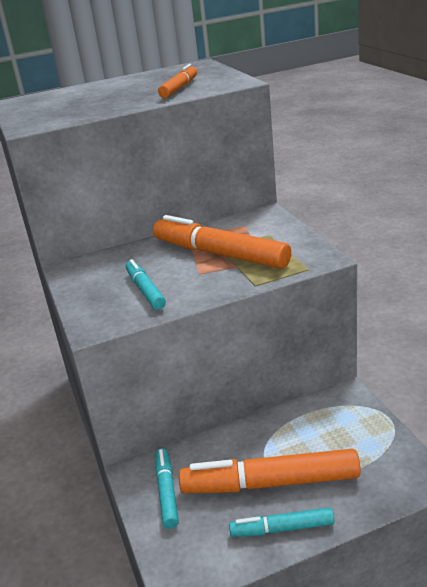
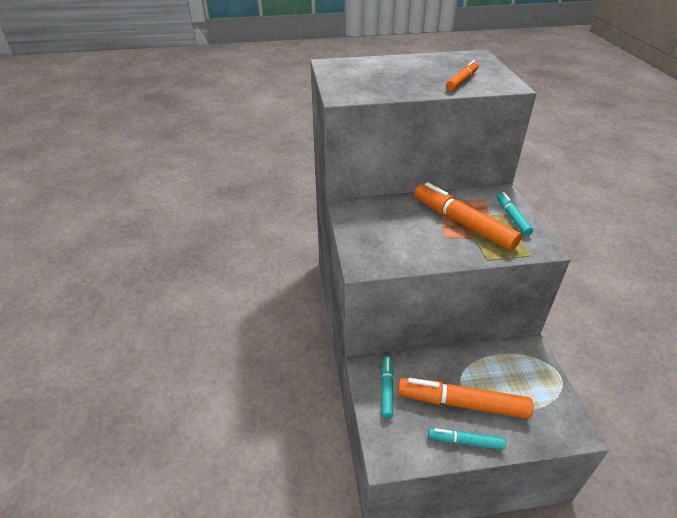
camera: 10 degrees right, 10 degrees up
turquoise marker [126,259,166,310] -> turquoise marker moved to [497,192,533,236]

